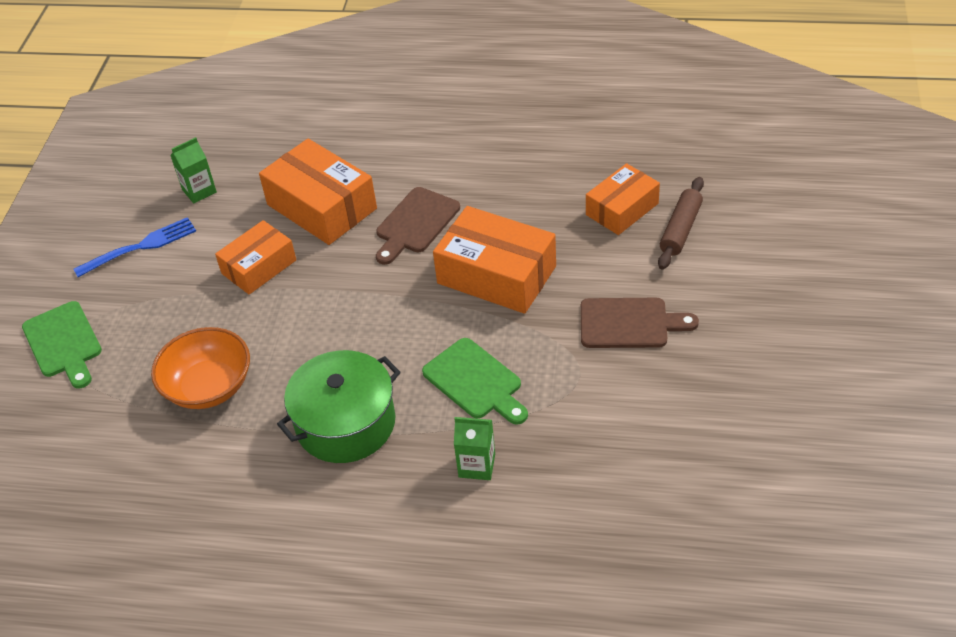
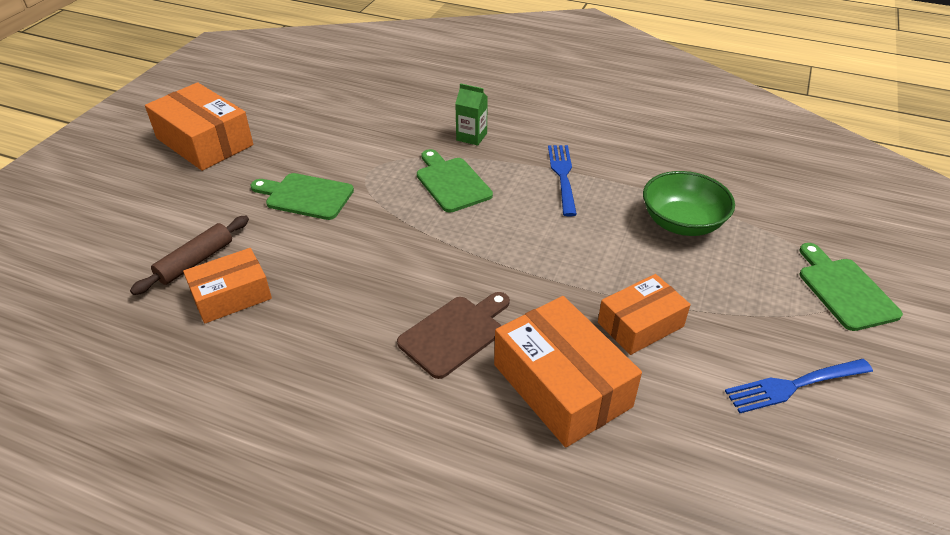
camera: 170 degrees left, 5 degrees down
orange bowl [151,327,250,409] -> green bowl [643,171,735,236]
green carton [170,137,217,204] -> none
green pot [277,350,401,463] -> blue fork [548,145,577,216]
orange box [433,206,556,314] -> orange box moved to [145,82,253,171]
brown cutting board [581,298,699,348] -> green cutting board [251,173,354,220]

